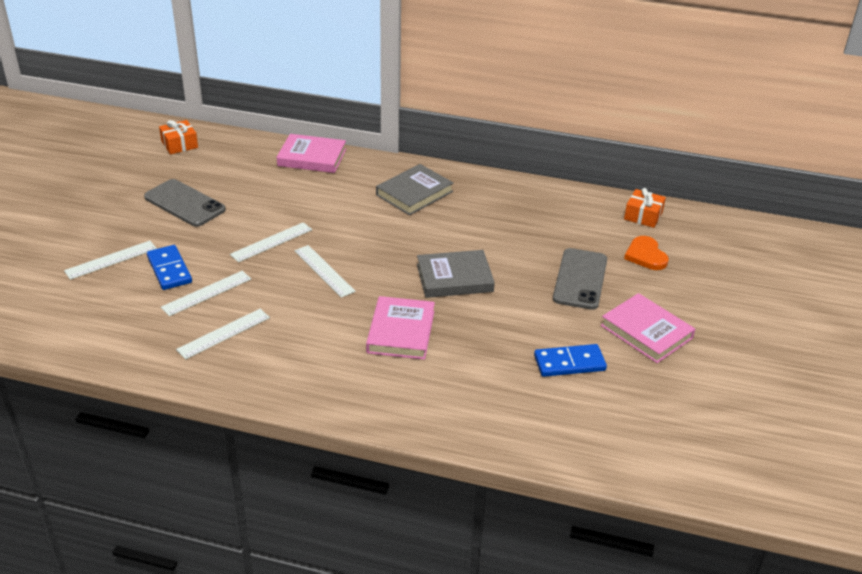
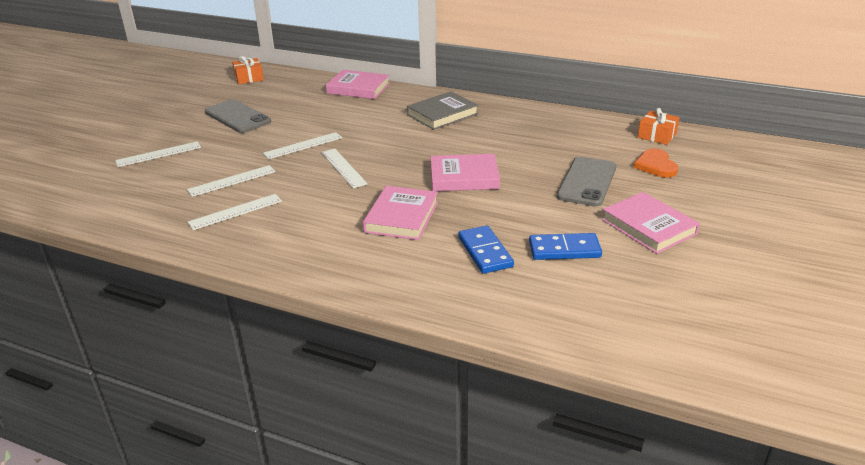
camera: 10 degrees right, 5 degrees down
blue domino [147,245,192,290] -> blue domino moved to [458,225,514,274]
grey book [417,250,495,298] -> pink book [431,154,500,191]

